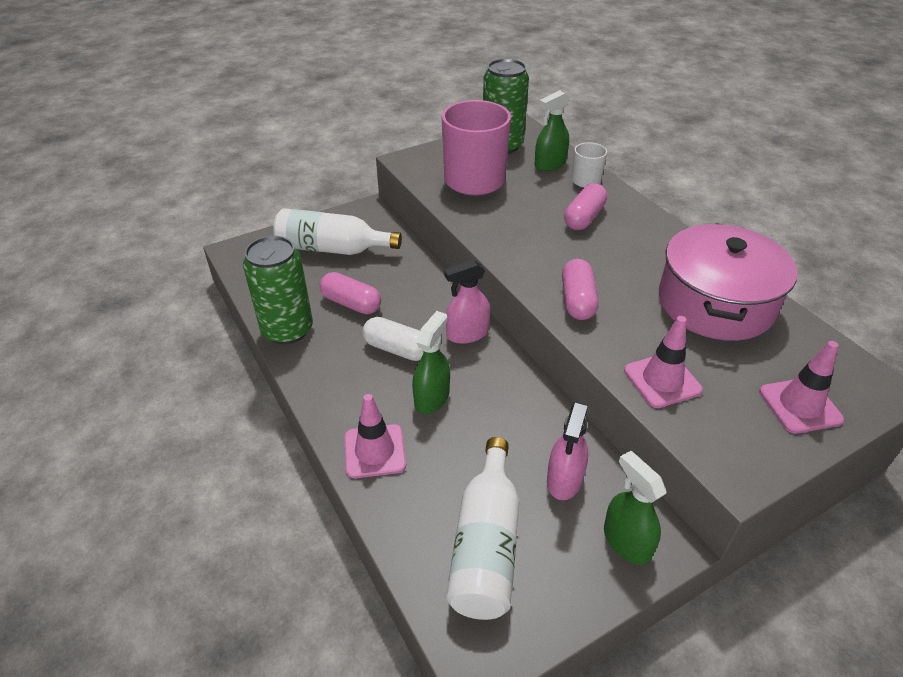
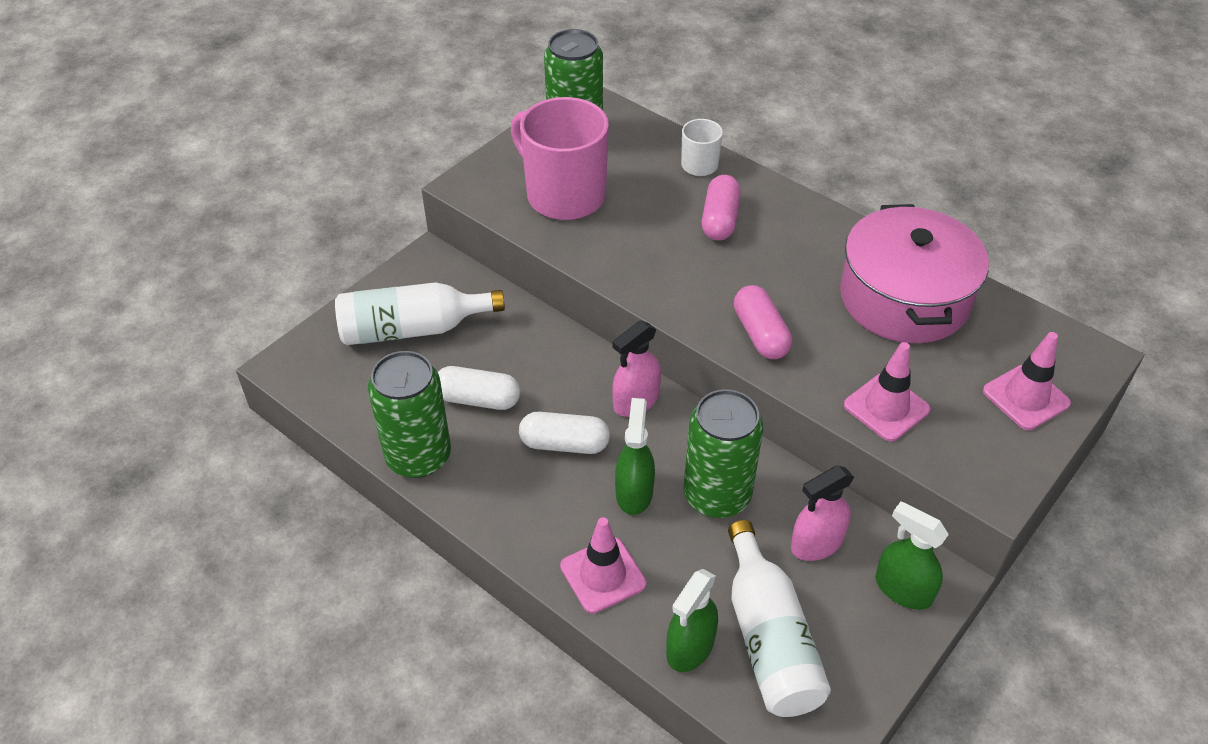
camera: 20 degrees left, 5 degrees up
pink capsule [320,272,381,314] -> white capsule [438,366,520,410]
green spray bottle [535,90,570,171] -> green spray bottle moved to [666,569,718,672]
pink spray bottle [547,402,588,500] -> pink spray bottle turned 60 degrees clockwise [791,465,854,561]
none -> green can [683,389,763,518]

